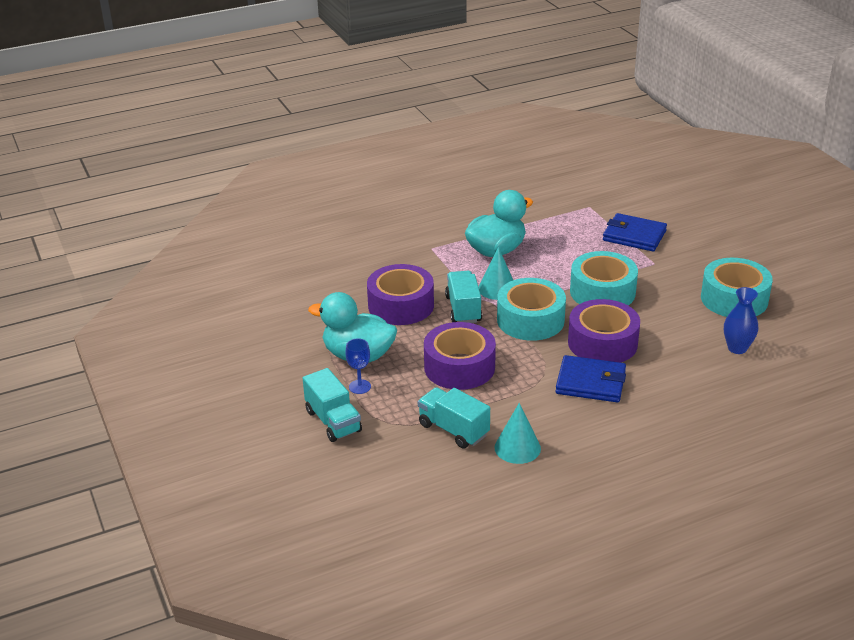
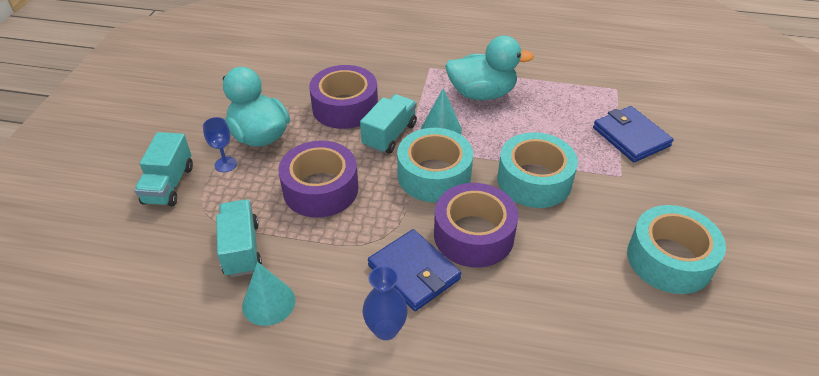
camera: 35 degrees right, 10 degrees up
blue vase [724,287,759,354] -> blue vase moved to [362,266,408,340]

